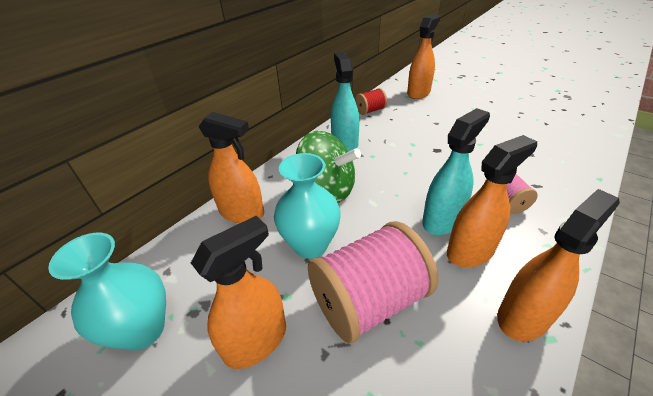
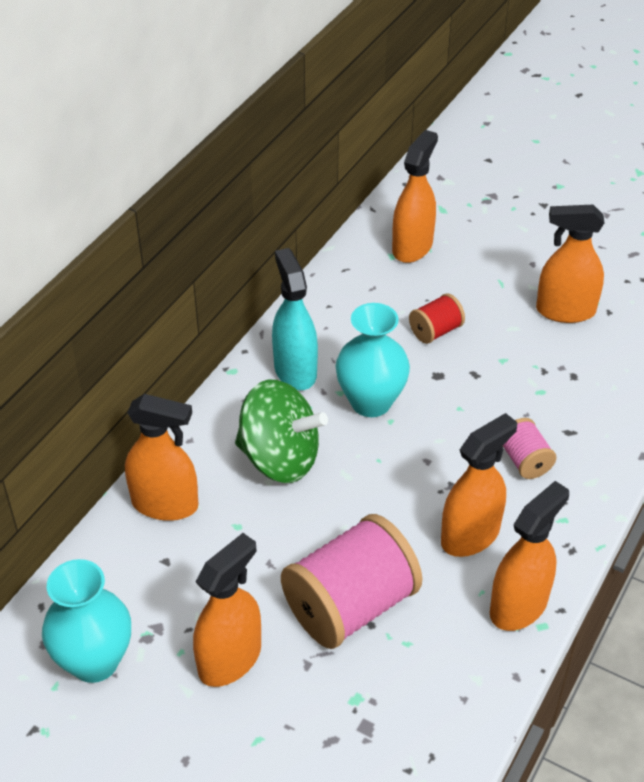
camera: 10 degrees left, 5 degrees up
turquoise vase [274,153,341,258] -> turquoise vase moved to [335,303,410,417]
red spool [355,88,387,115] -> red spool moved to [409,293,465,344]
turquoise spray bottle [422,108,490,235] -> none
none -> orange spray bottle [536,205,604,323]

